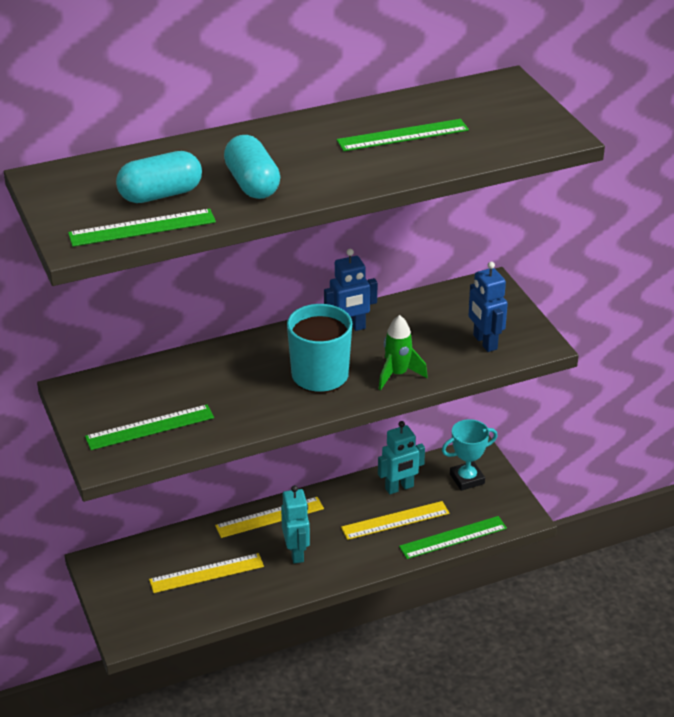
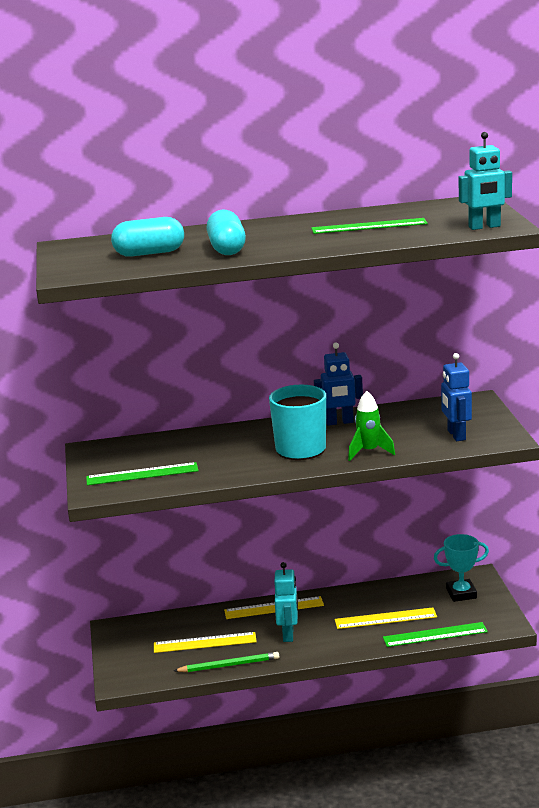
camera: 15 degrees right, 15 degrees down
green ruler [68,209,216,247] -> none
turquoise robot [378,421,425,494] -> turquoise robot moved to [459,132,512,230]
none -> green pencil [174,652,279,672]

